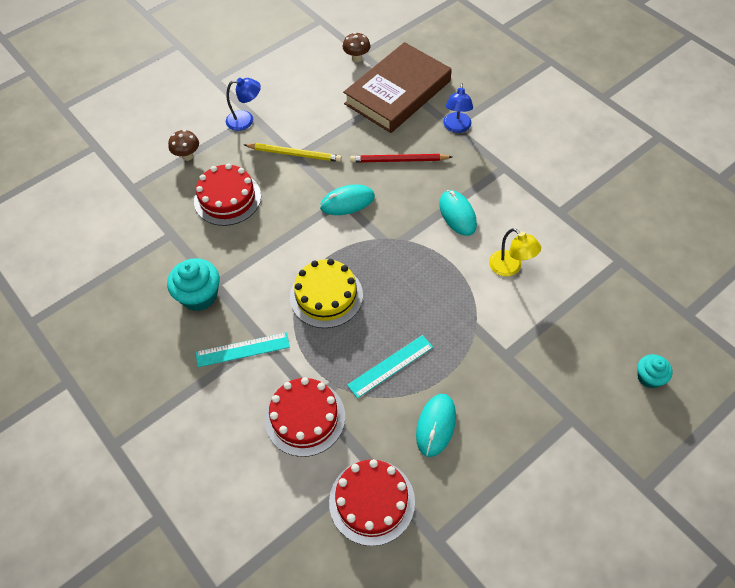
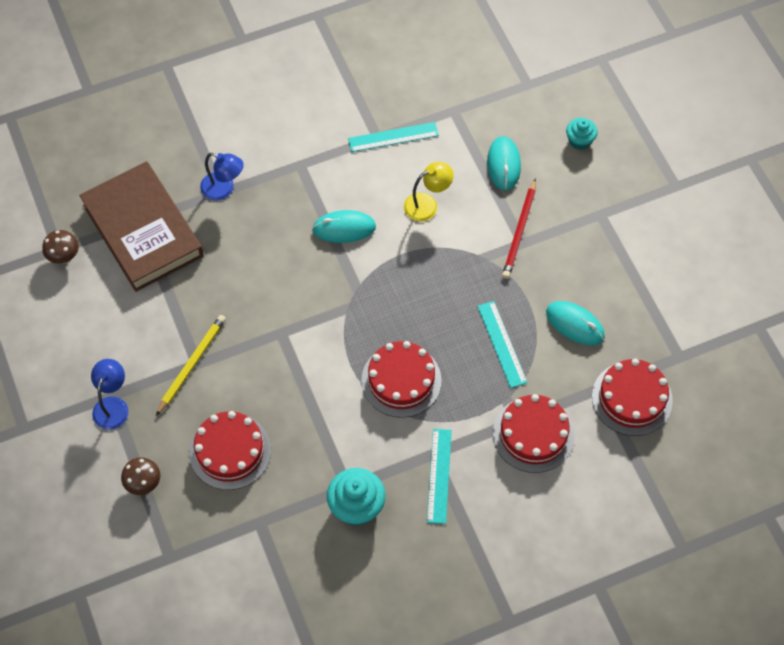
camera: 75 degrees left, 5 degrees up
yellow cake [290,259,363,328] -> red cake [361,341,441,418]
turquoise mouse [320,185,375,215] -> turquoise mouse moved to [487,136,521,190]
red pencil [350,154,452,163] -> red pencil moved to [502,178,536,279]
none -> turquoise ruler [348,122,439,152]

